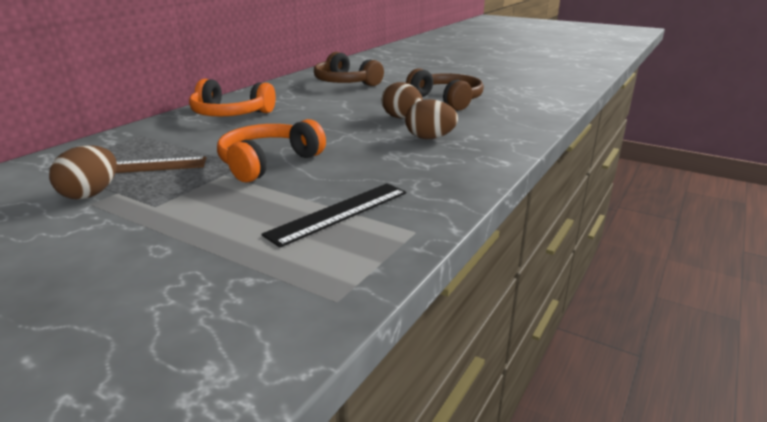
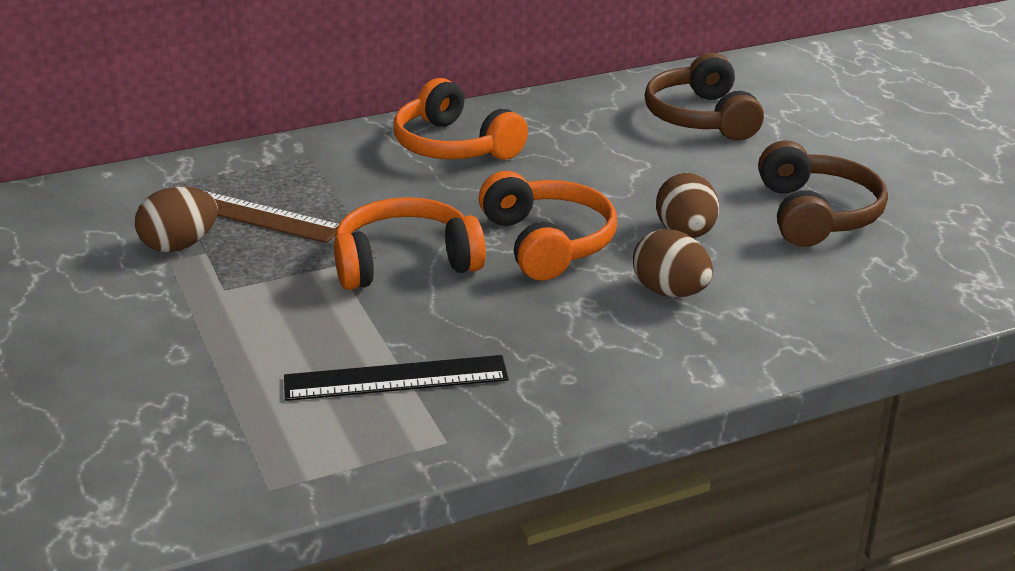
camera: 35 degrees right, 5 degrees up
none -> orange headphones [479,171,617,281]

